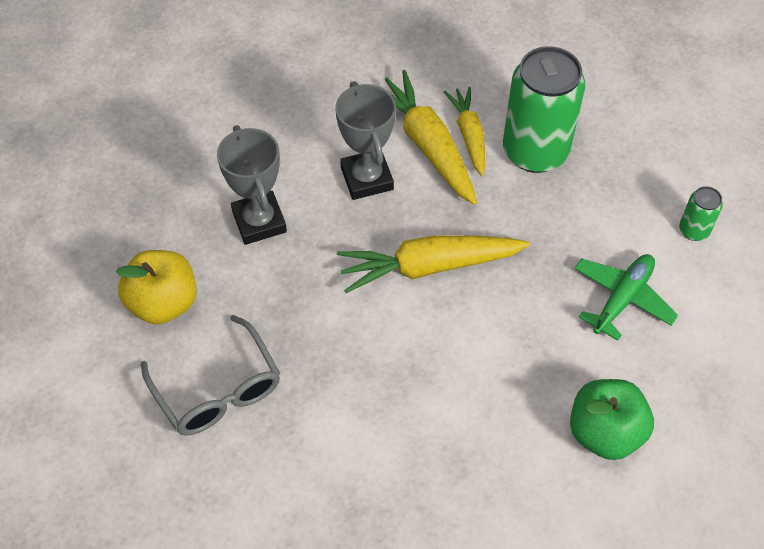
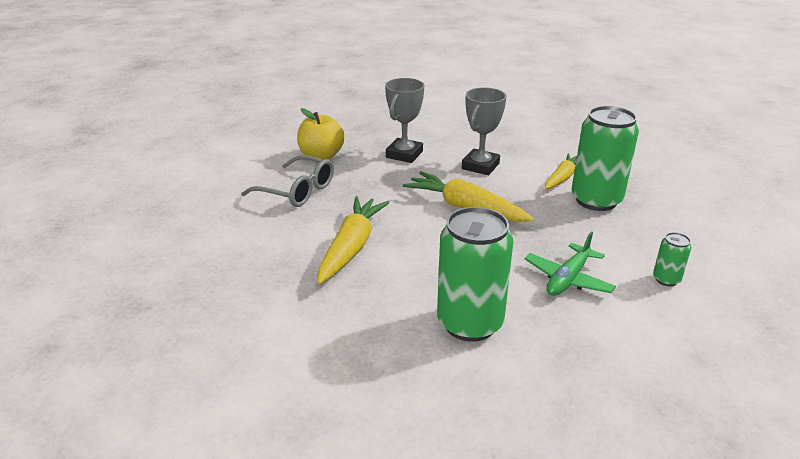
camera: 45 degrees right, 25 degrees down
grey glasses [141,315,280,436] -> grey glasses turned 75 degrees counterclockwise [241,155,334,207]
yellow carrot [385,70,477,205] -> yellow carrot moved to [317,196,390,284]
green apple [570,379,654,460] -> green can [437,207,513,342]
green plane [574,254,678,341] -> green plane turned 135 degrees clockwise [525,231,616,296]

